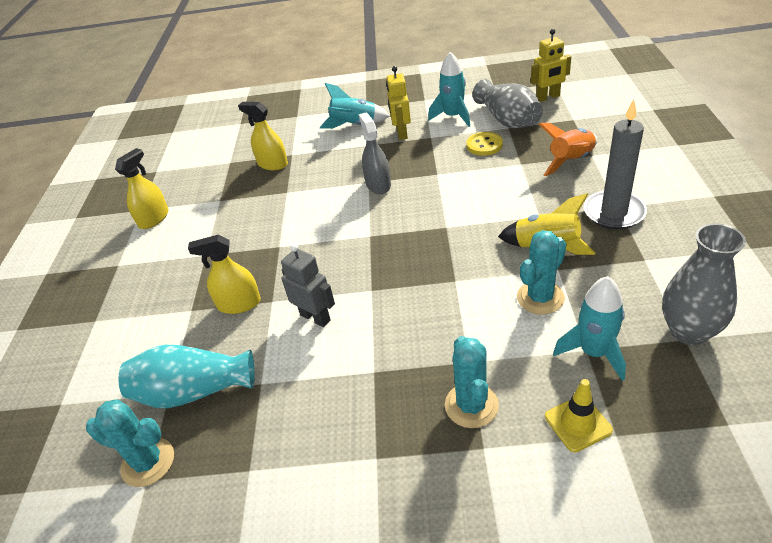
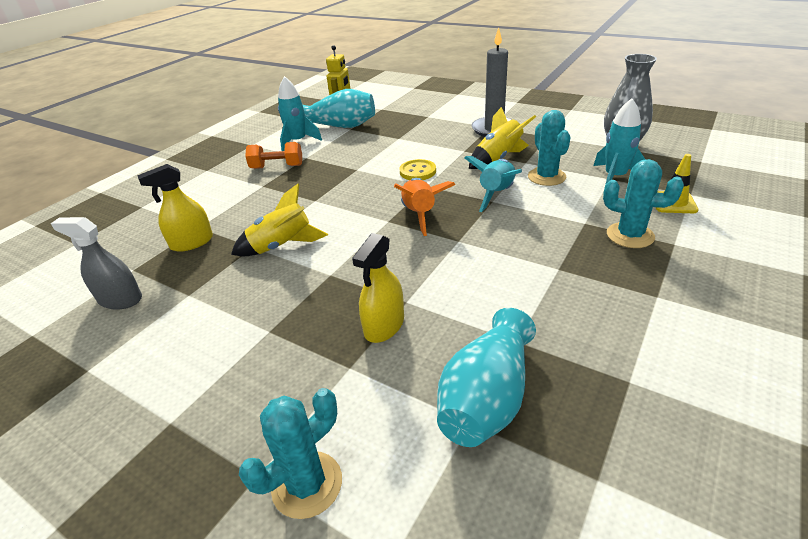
camera: 60 degrees left, 5 degrees down
turquoise cactus [86,400,174,487] -> turquoise cactus moved to [239,388,342,519]
yellow spray bottle [115,148,169,229] -> none
grey robot [281,244,335,327] -> none
turquoise rocket [320,83,390,129] -> turquoise rocket moved to [465,156,522,212]
grey spray bottle [359,112,391,194] -> grey spray bottle moved to [51,217,142,310]
yellow robot [386,66,411,140] -> orange dumbbell [245,142,302,169]
yellow button [466,132,503,156] -> yellow button moved to [399,159,436,180]
grey vase [472,79,543,128] -> turquoise vase [303,89,375,128]
orange rocket [539,123,597,176] -> orange rocket moved to [394,178,455,236]
none -> yellow rocket [231,184,328,256]

